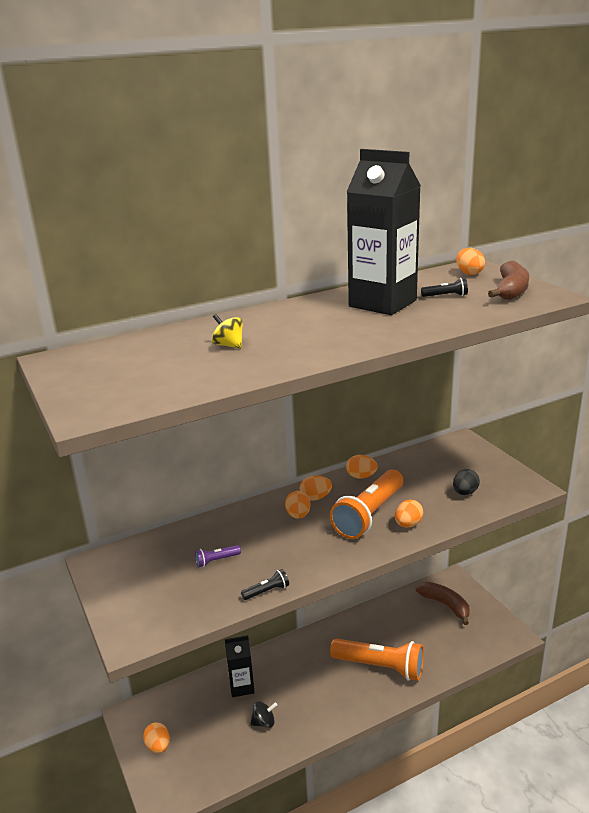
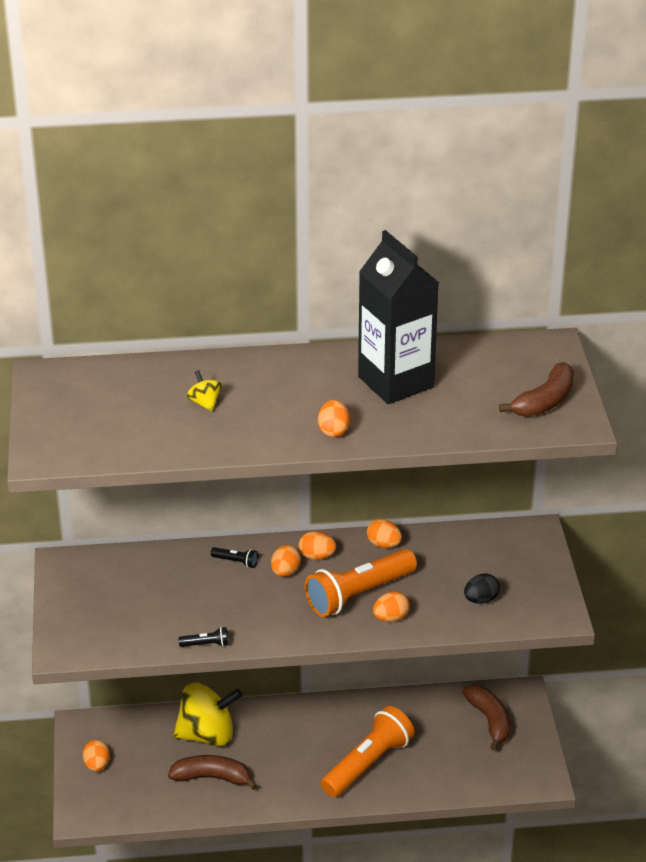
camera: 20 degrees right, 10 degrees up
purple flashlight [195,545,241,567] -> none
black carton [225,635,255,697] -> yellow spinning top [173,682,242,746]
black spinning top [250,701,277,728] -> brown banana [168,755,257,790]
orange flashlight [330,638,424,681] -> orange flashlight turned 90 degrees counterclockwise [321,706,414,797]
black flashlight [421,278,468,297] -> black flashlight moved to [211,547,258,568]
orange egg [456,248,485,275] -> orange egg moved to [318,400,350,437]

